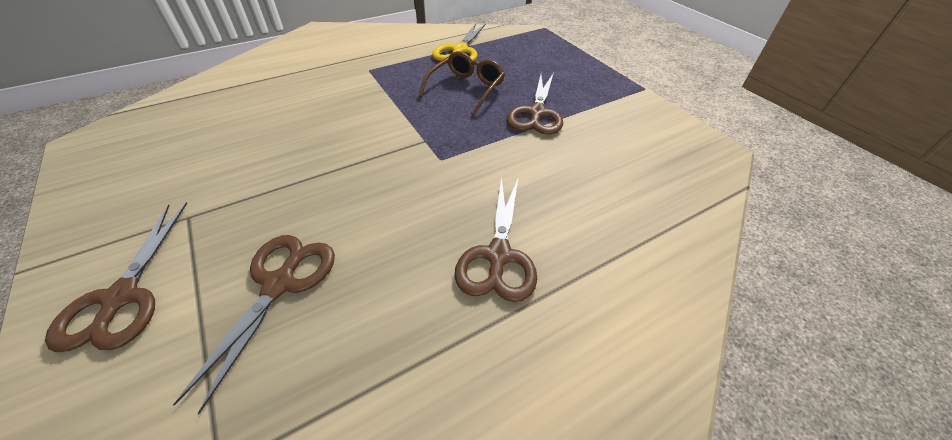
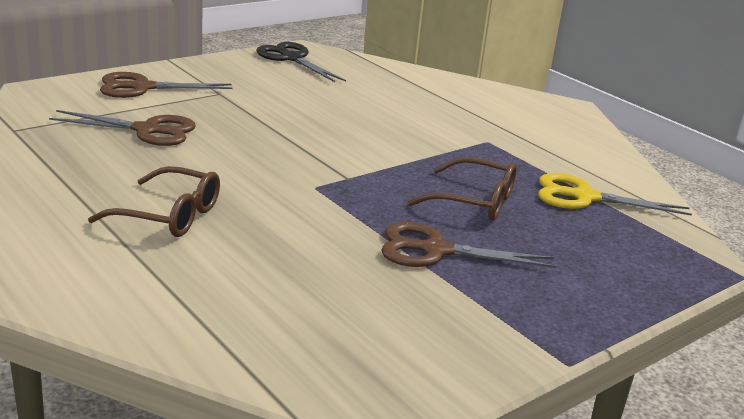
camera: 80 degrees right, 20 degrees down
brown scissors [454,176,537,302] -> brown glasses [88,166,220,237]
none -> black scissors [256,42,346,82]

